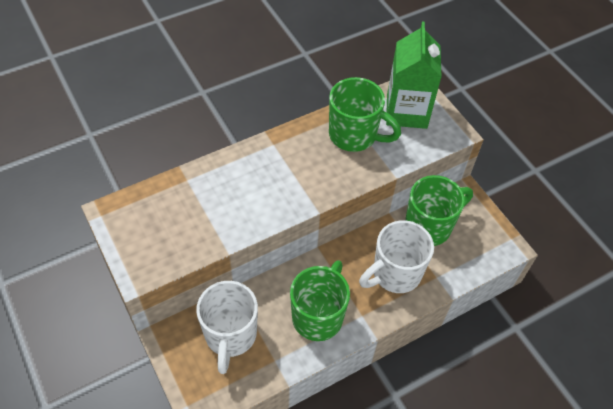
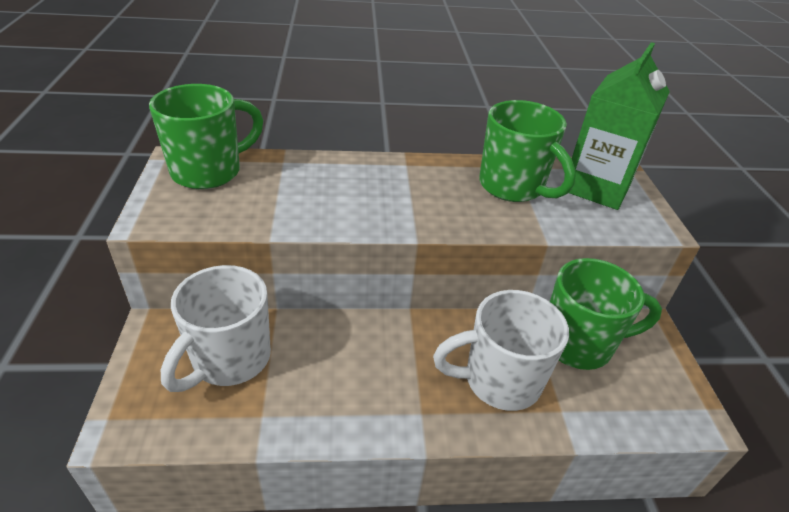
camera: 25 degrees right, 15 degrees down
green mug [290,260,350,341] -> green mug moved to [149,84,263,189]

